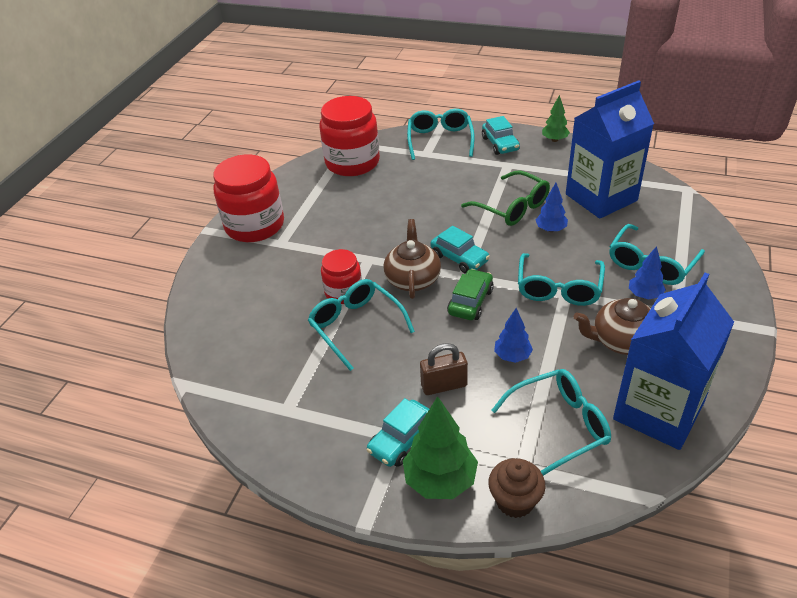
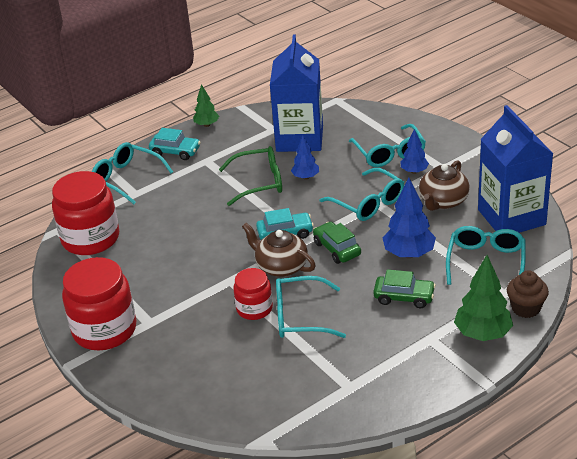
camera: 55 degrees left, 5 degrees down
turquoise car [366,398,429,467] -> none
brown padlock [420,343,468,395] -> green car [373,269,436,308]
blue tree [494,308,533,363] -> blue tree [382,177,436,258], size x1.69

